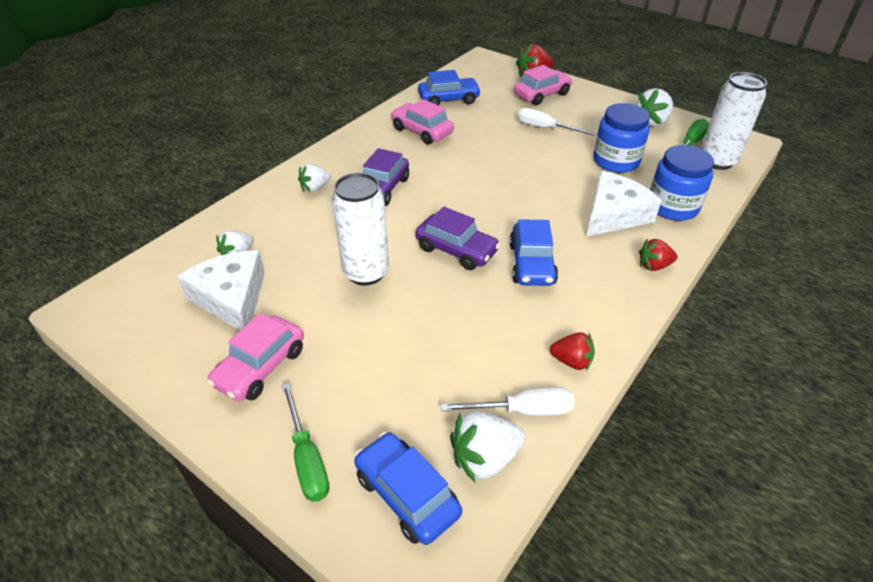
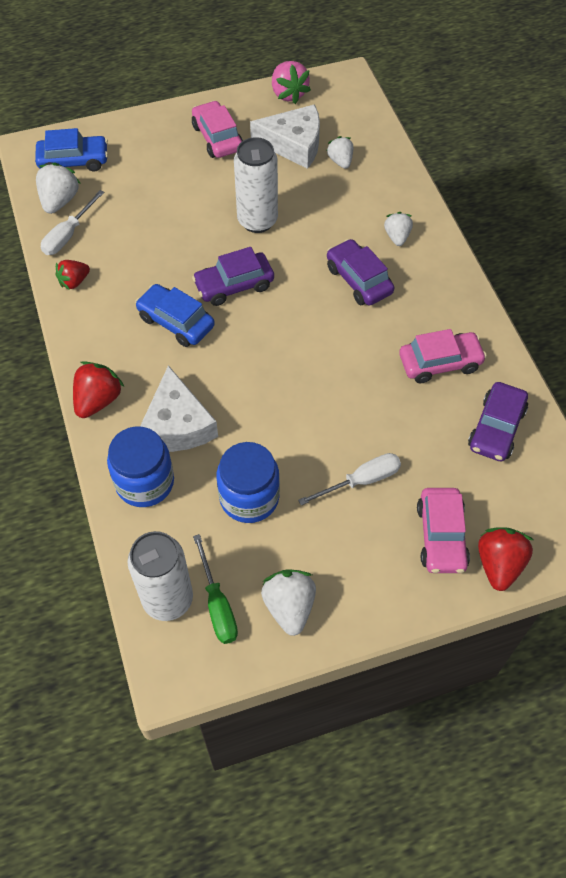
camera: 125 degrees right, 15 degrees up
green screwdriver [282,383,329,502] -> none
blue car [418,70,481,106] -> purple car [468,382,528,462]
red strawberry [639,239,677,271] -> red strawberry [73,361,124,418], size x1.51
none -> pink strawberry [272,61,311,104]

